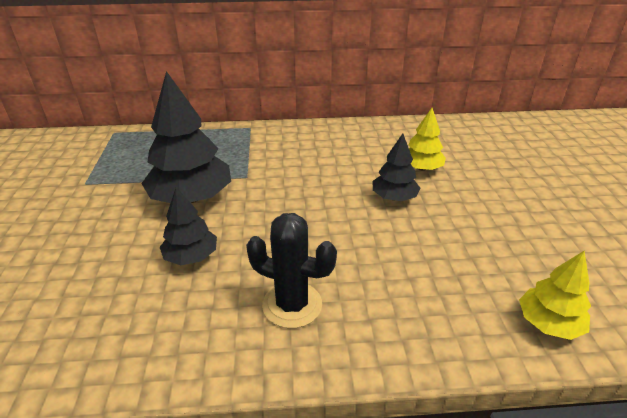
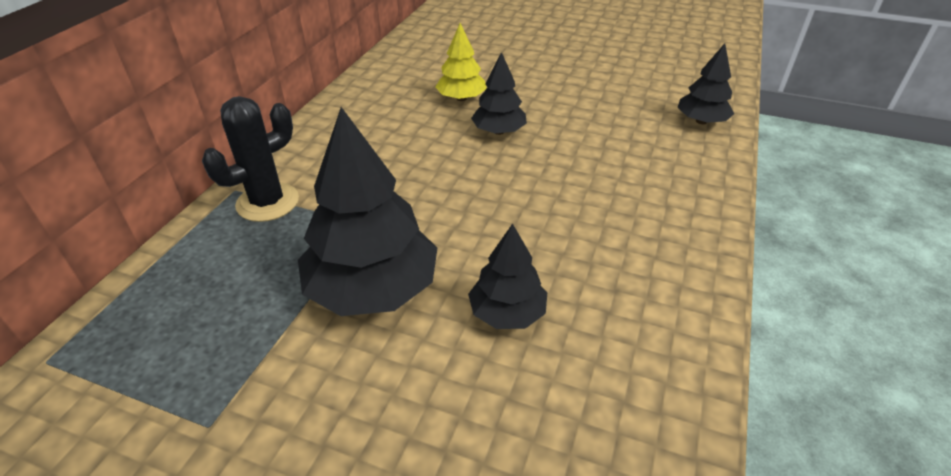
camera: 65 degrees left, 5 degrees up
black cactus [246,213,337,328] -> black cactus moved to [202,96,299,222]
yellow tree [519,251,591,340] -> black tree [677,43,734,124]

